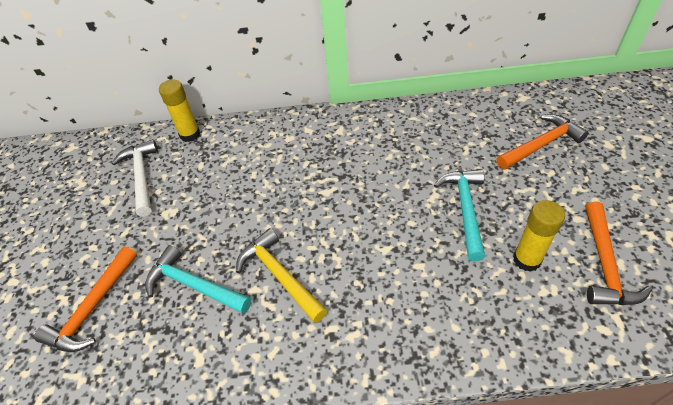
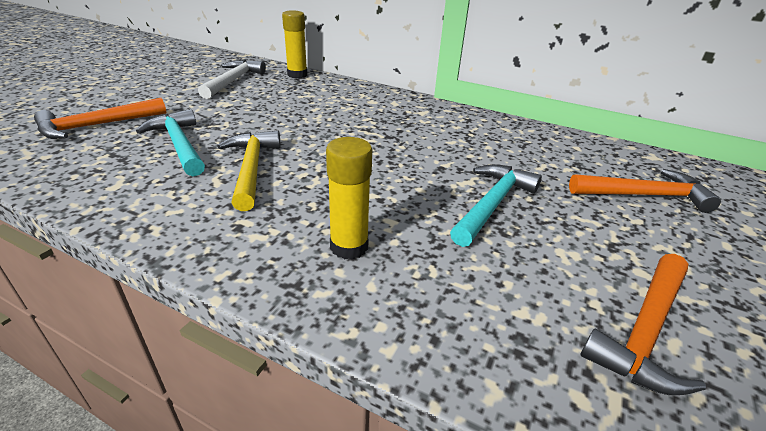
camera: 25 degrees right, 15 degrees down
yellow glue stick [513,200,565,272] -> yellow glue stick moved to [326,137,372,260]

